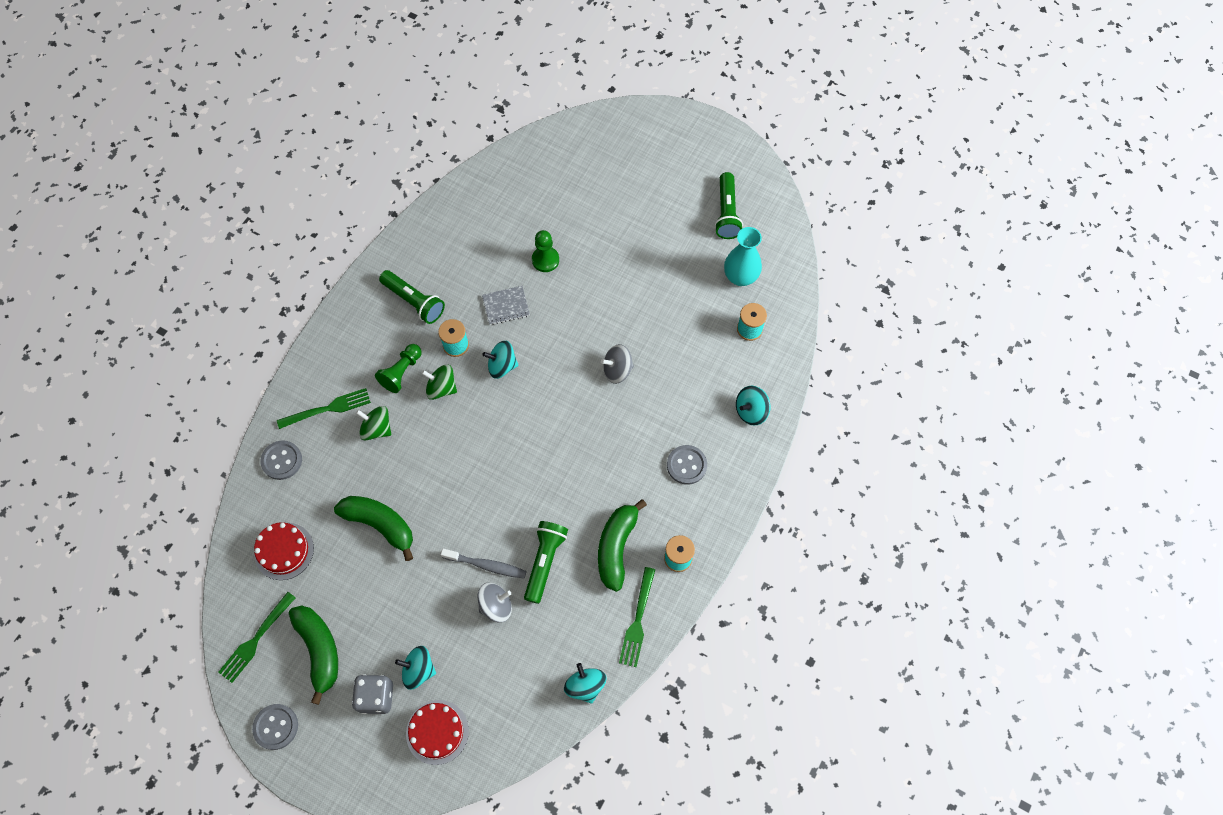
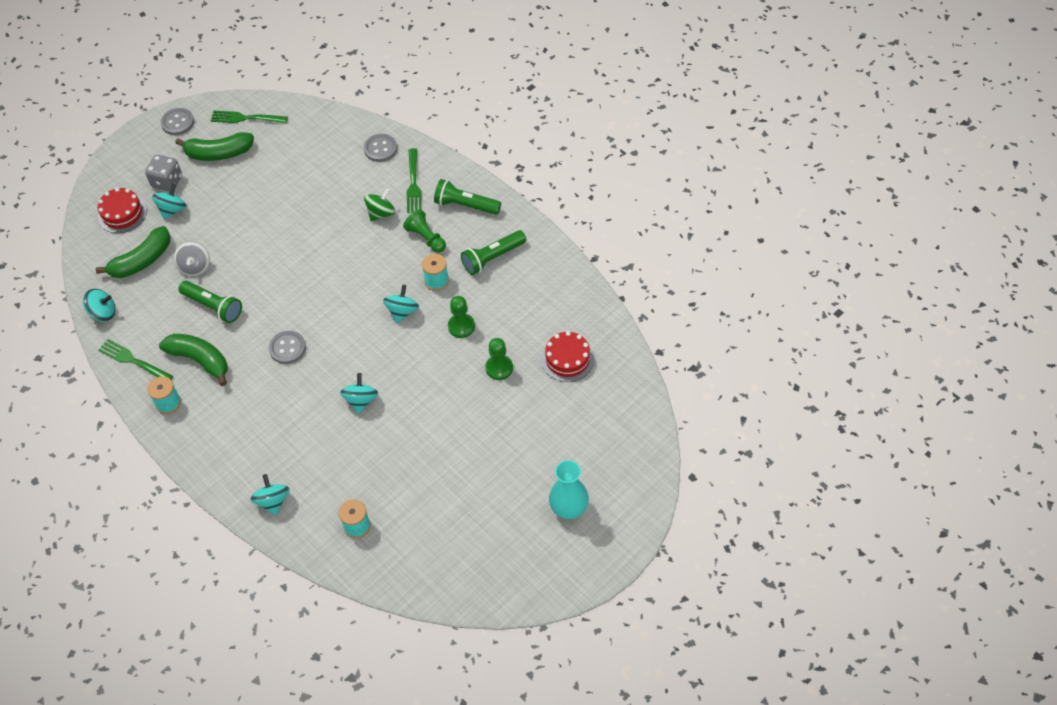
camera: 110 degrees right, 10 degrees down
green fork [218,592,296,683] -> green fork turned 45 degrees counterclockwise [211,111,288,123]
red cake [254,522,314,580] -> red cake moved to [541,331,594,382]
green banana [334,496,413,561] -> green banana moved to [96,226,170,278]
green spinning top [421,364,457,400] -> none
grey toothbrush [441,549,527,579] -> none
grey notebook [482,286,530,325] -> green pawn [448,296,475,338]
grey spinning top [601,344,634,384] -> turquoise spinning top [340,373,378,414]
grey button [667,445,707,485] -> grey button moved to [269,331,306,364]
green flashlight [714,172,743,239] -> green flashlight moved to [434,179,501,215]
turquoise vase [724,227,762,286] -> turquoise vase moved to [549,460,589,519]

